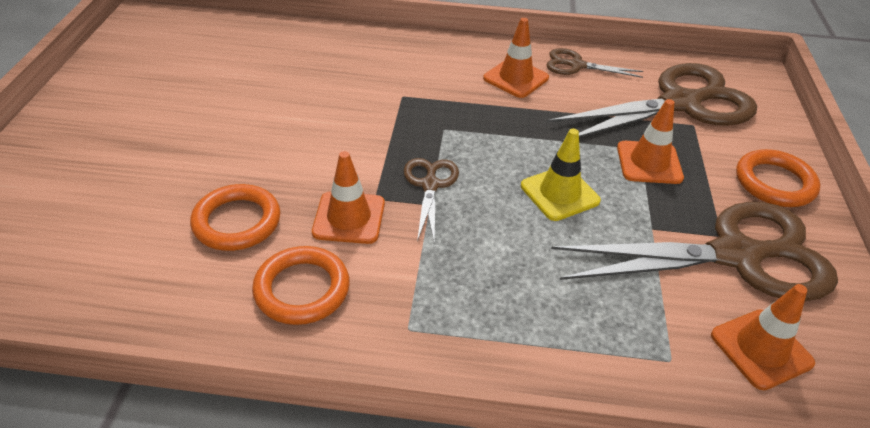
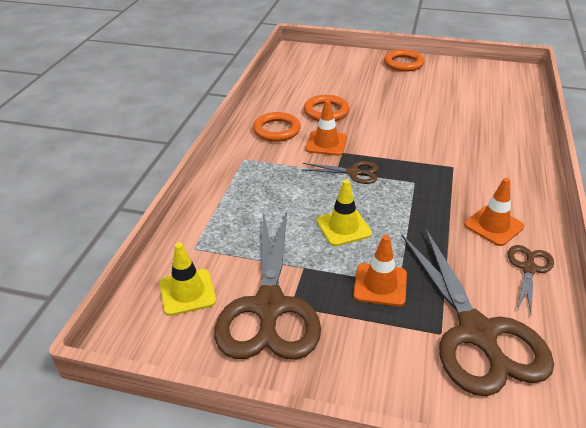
camera: 100 degrees right, 5 degrees down
orange traffic cone [711,284,815,390] -> yellow traffic cone [160,243,216,316]
orange ring [736,149,820,207] -> orange ring moved to [384,49,424,72]

